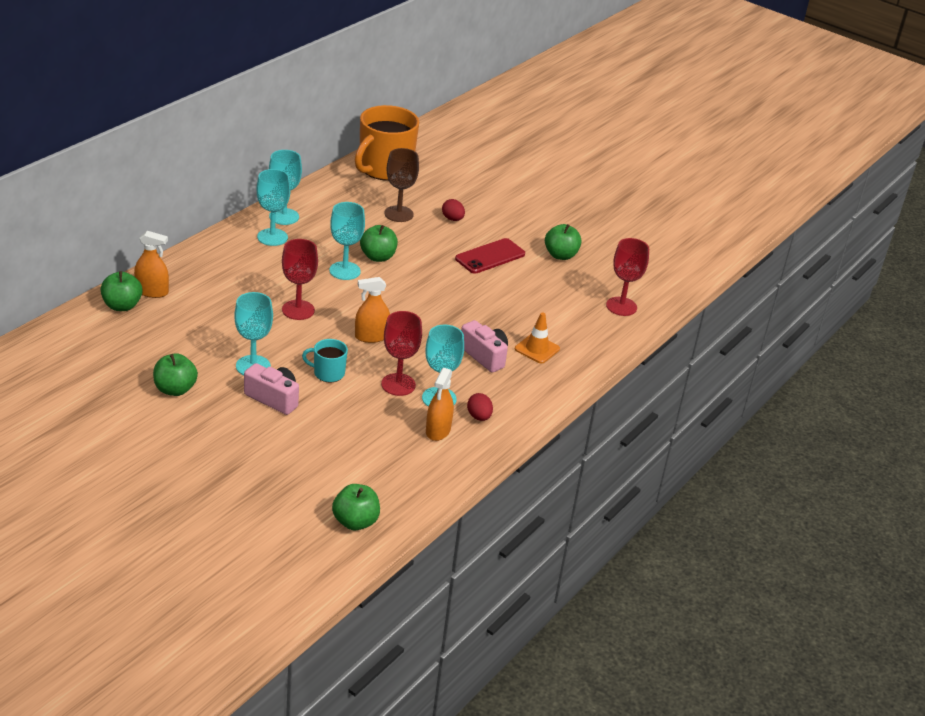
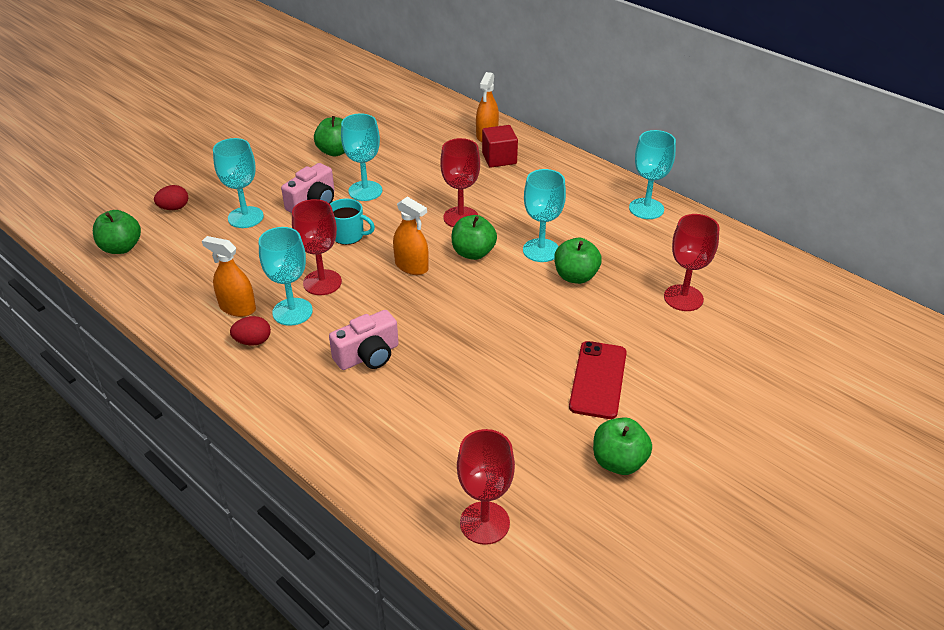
camera: 100 degrees right, 5 degrees up
green apple [101,271,142,311] -> green apple moved to [452,215,497,260]
turquoise goblet [257,169,291,246] -> turquoise goblet moved to [213,138,264,228]
turquoise mug [302,339,348,383] -> turquoise mug turned 90 degrees clockwise [330,198,375,245]
orange mug [355,105,419,181] -> none
orange spray bottle [355,277,390,343] -> orange spray bottle turned 135 degrees clockwise [393,197,429,275]
brown goblet [384,148,419,222] -> red goblet [664,214,719,311]
red egg [442,199,465,221] -> red egg moved to [154,185,188,210]
red phone [455,238,525,274] -> red phone turned 45 degrees clockwise [569,341,627,419]
orange traffic cone [515,312,560,363] -> none
none -> red cube [482,125,518,168]

